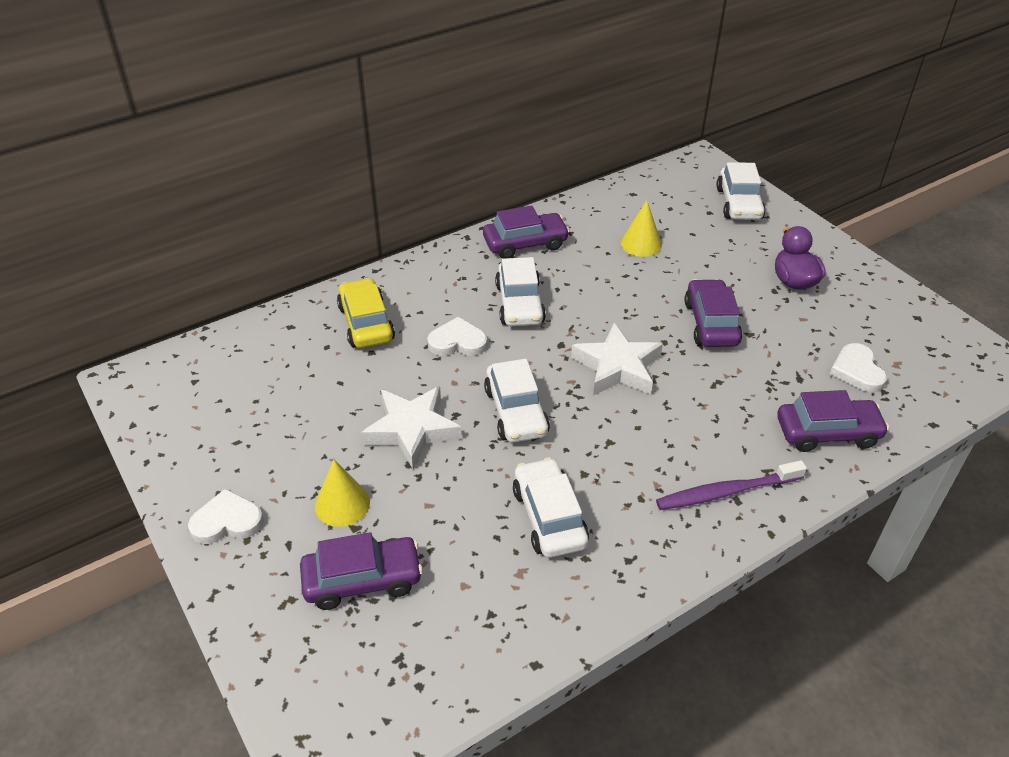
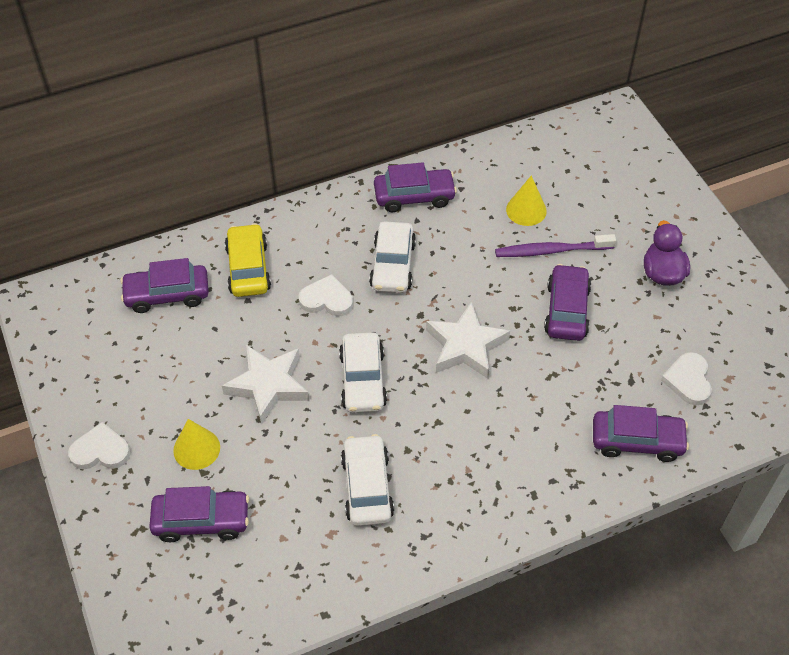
camera: 10 degrees right, 10 degrees up
purple toothbrush [656,460,807,510] -> purple toothbrush moved to [495,234,616,257]
white car [716,162,766,220] -> none
none -> purple car [120,258,209,313]

